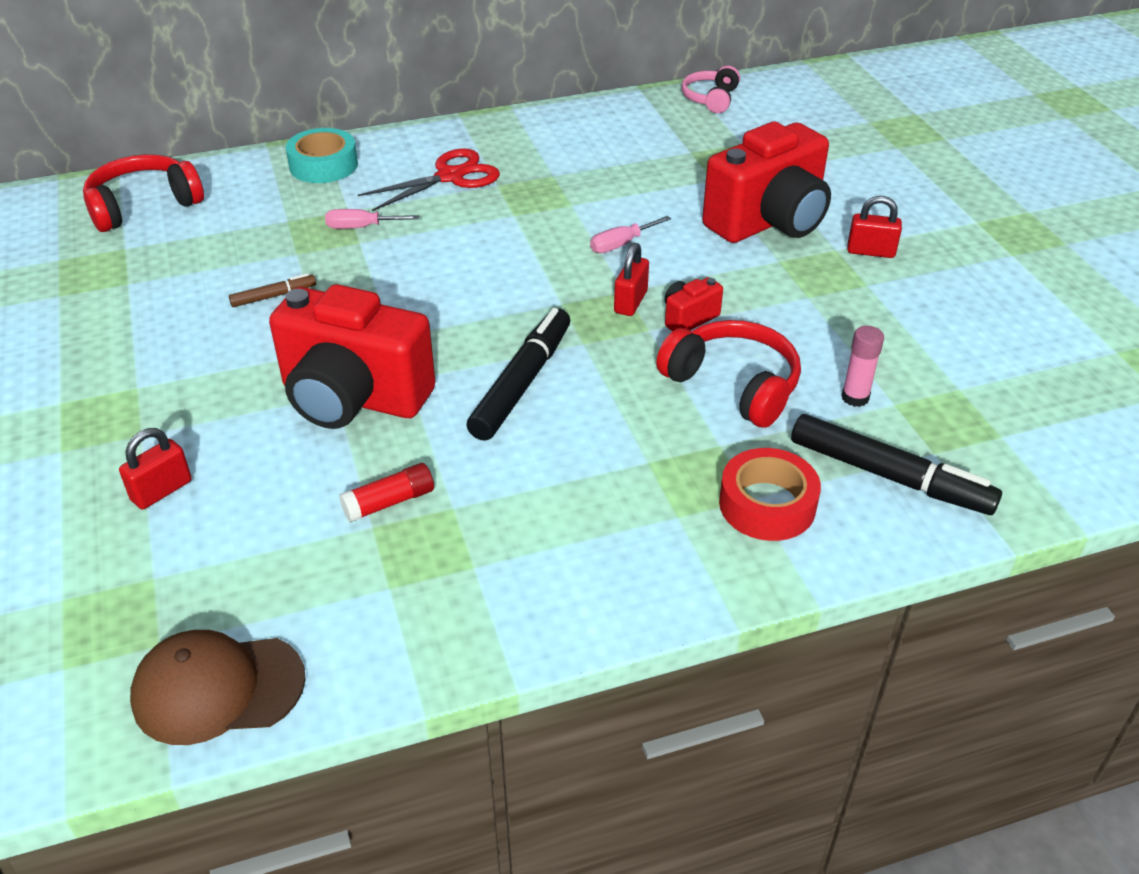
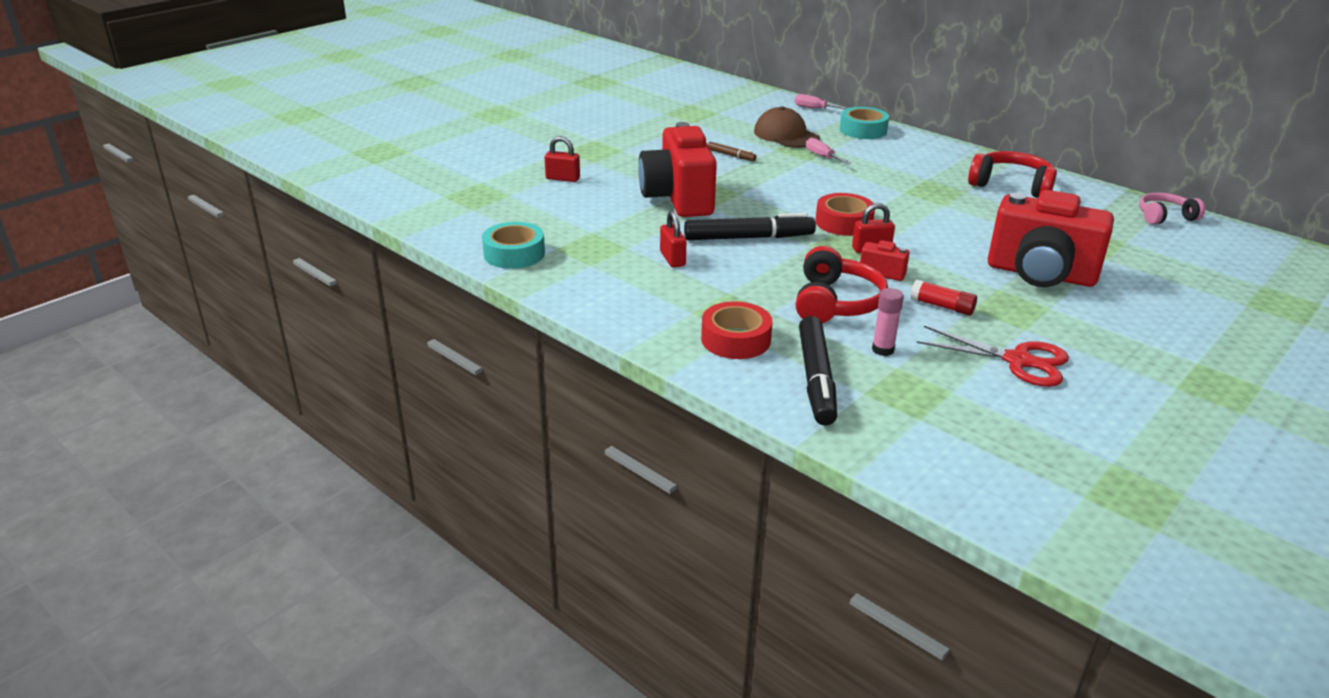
camera: 60 degrees right, 10 degrees down
red headphones [83,154,204,232] -> red headphones moved to [968,151,1057,198]
brown cap [130,630,306,745] -> brown cap moved to [754,106,820,148]
red glue stick [339,463,434,522] -> red glue stick moved to [910,279,977,316]
red scissors [358,148,500,211] -> red scissors moved to [917,326,1069,387]
pink screwdriver [590,216,671,253] -> pink screwdriver moved to [795,94,849,109]
red padlock [847,196,902,258] -> red padlock moved to [660,210,686,268]
none -> turquoise tape [482,222,545,269]
none -> red tape [815,193,875,236]

